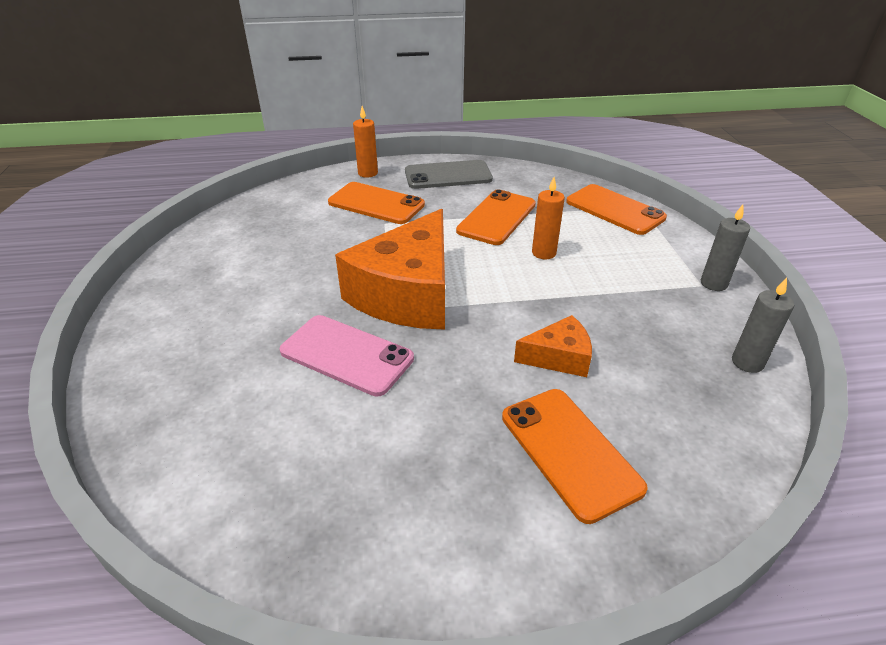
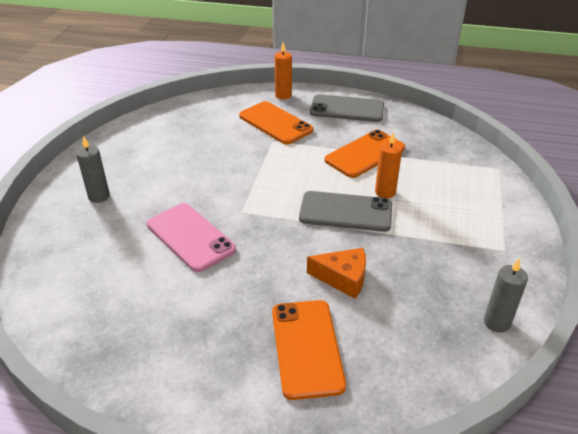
camera: 20 degrees right, 0 degrees up
orange cheese [335,209,445,330] -> none
orange phone [566,184,667,235] -> none
grey candle [701,205,750,291] -> grey candle moved to [76,136,110,203]
none -> grey phone [299,191,392,232]

